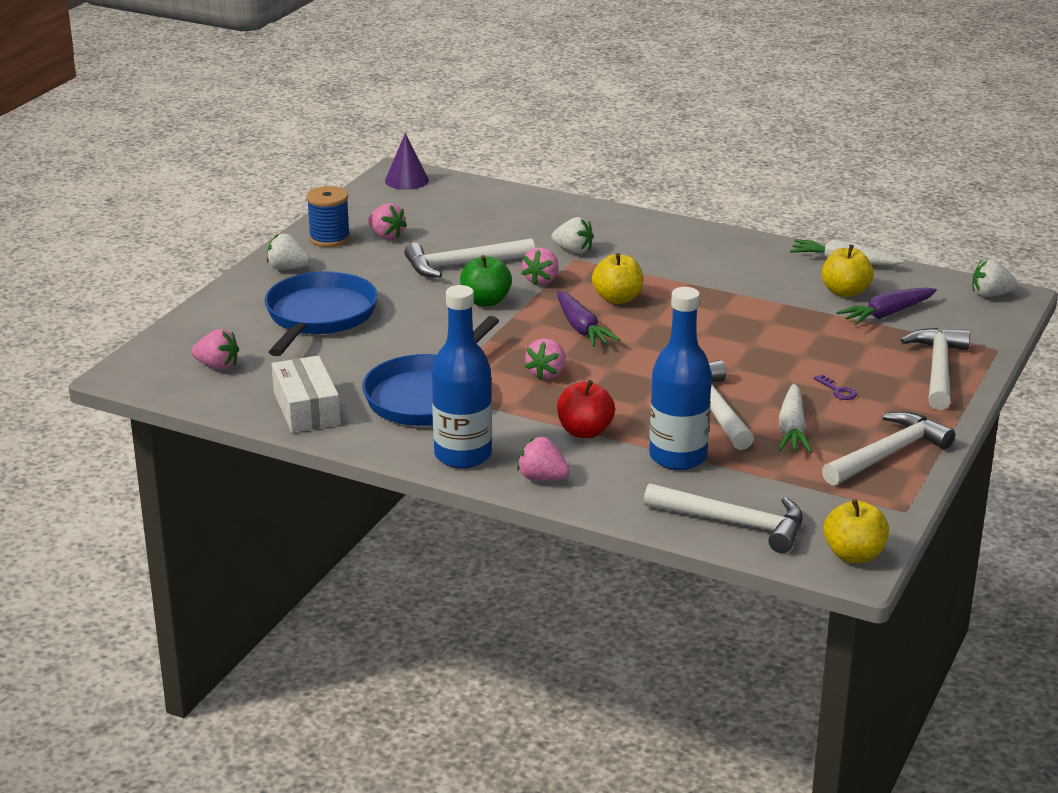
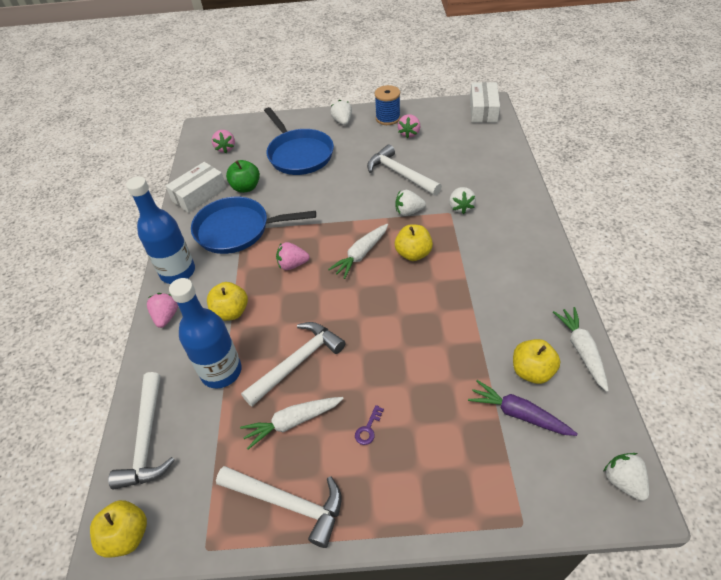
camera: 65 degrees right, 20 degrees up
blue pan [264,271,378,356] -> blue pan turned 75 degrees clockwise [264,107,334,175]
purple cone [385,133,429,190] -> white box [470,82,500,123]
green apple [460,255,512,306] -> green apple moved to [226,160,260,193]
pink strawberry [521,247,559,285] -> white strawberry [396,190,426,216]
purple carrot [557,291,620,347] -> white carrot [328,224,388,279]
red apple [557,380,615,438] -> yellow apple [207,282,248,321]
white hammer [901,328,970,410] -> none

